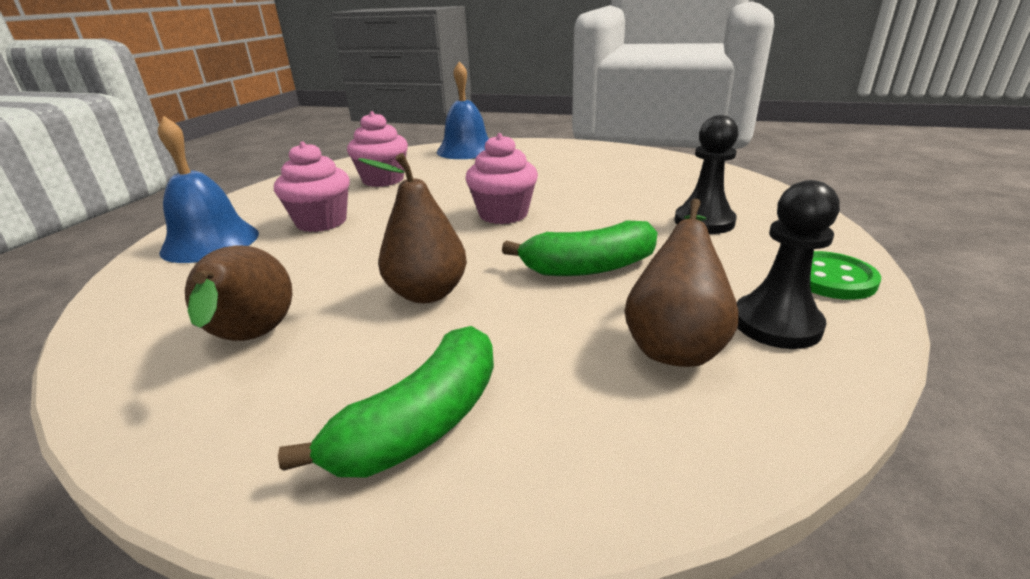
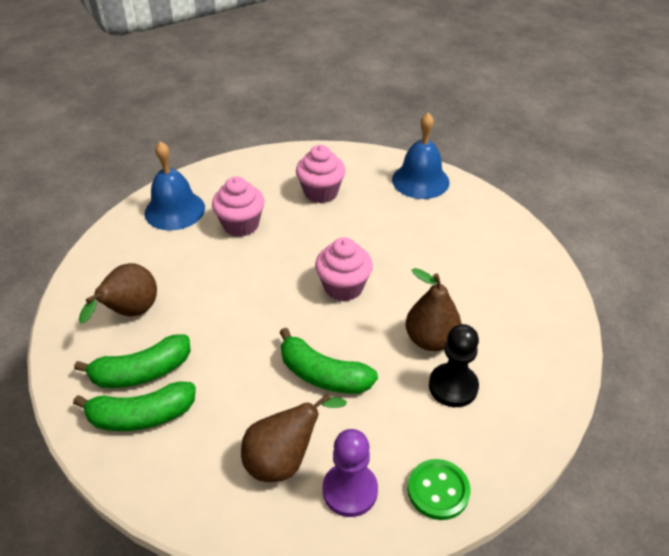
camera: 40 degrees right, 15 degrees up
brown pear [358,153,467,303] -> brown pear moved to [406,268,462,351]
black pawn [737,180,840,349] -> purple pawn [323,429,378,517]
none -> green banana [74,334,191,388]

